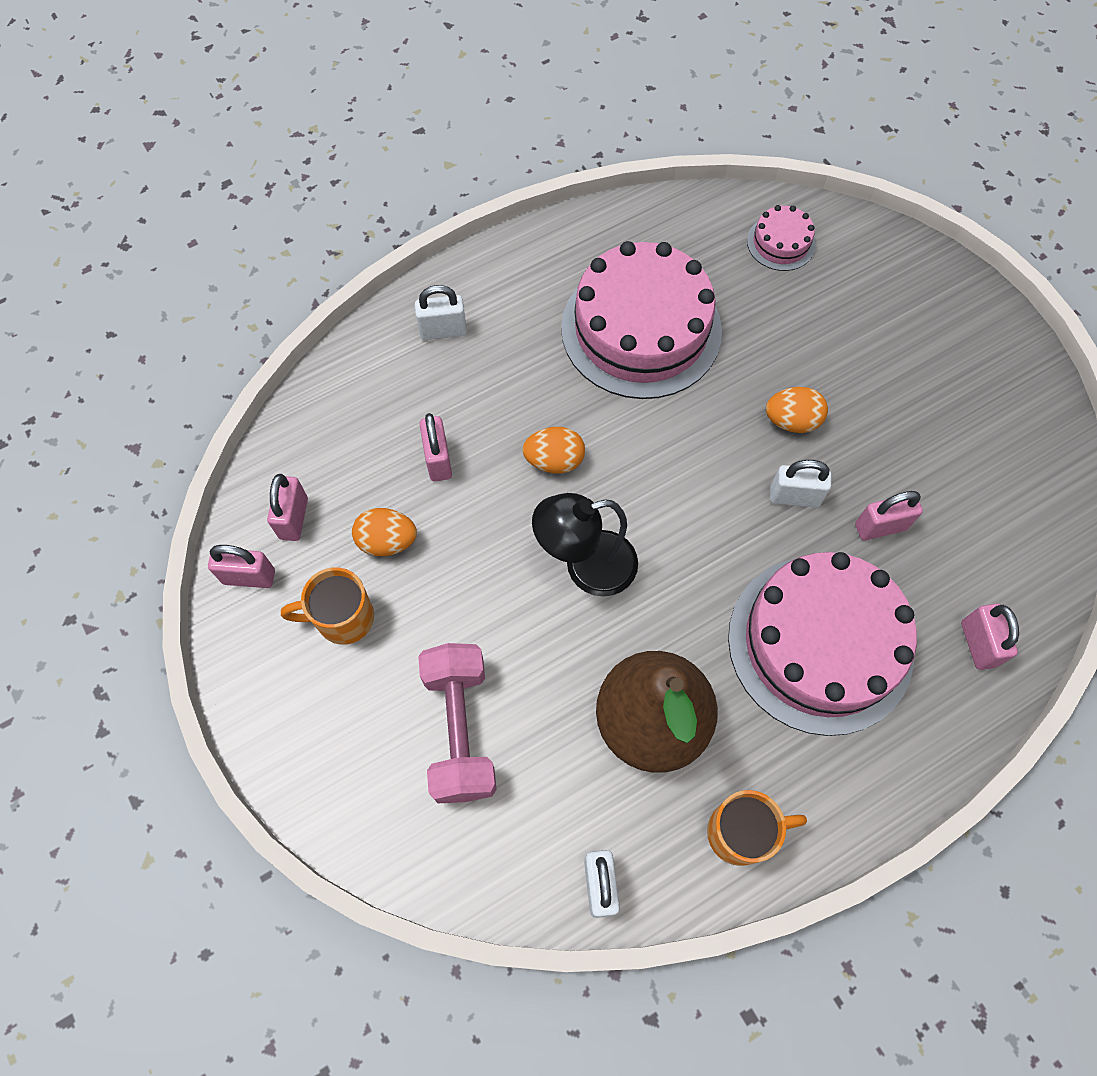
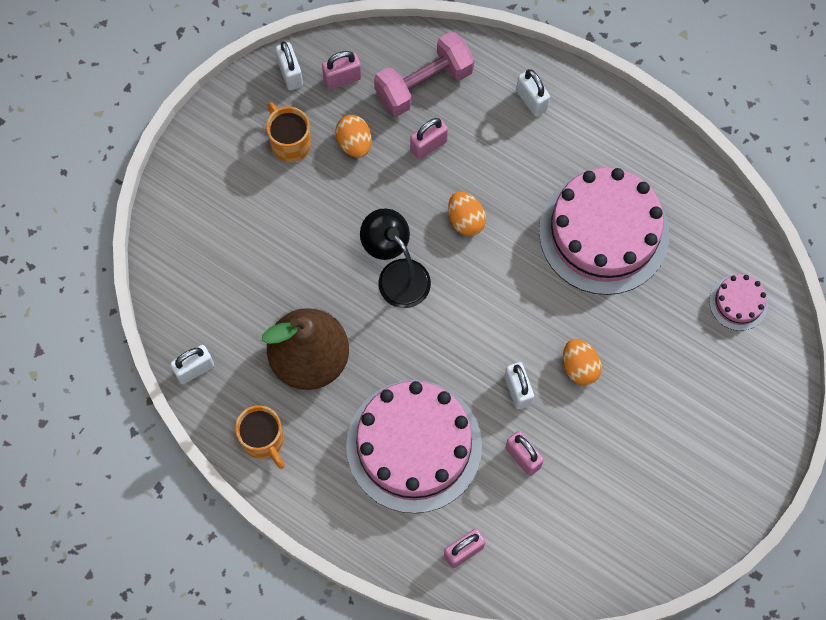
camera: 65 degrees right, 5 degrees up
pink padlock [208,545,275,588] -> white padlock [275,41,303,90]
pink dumbbell [418,643,497,803] -> pink dumbbell moved to [374,32,474,116]

